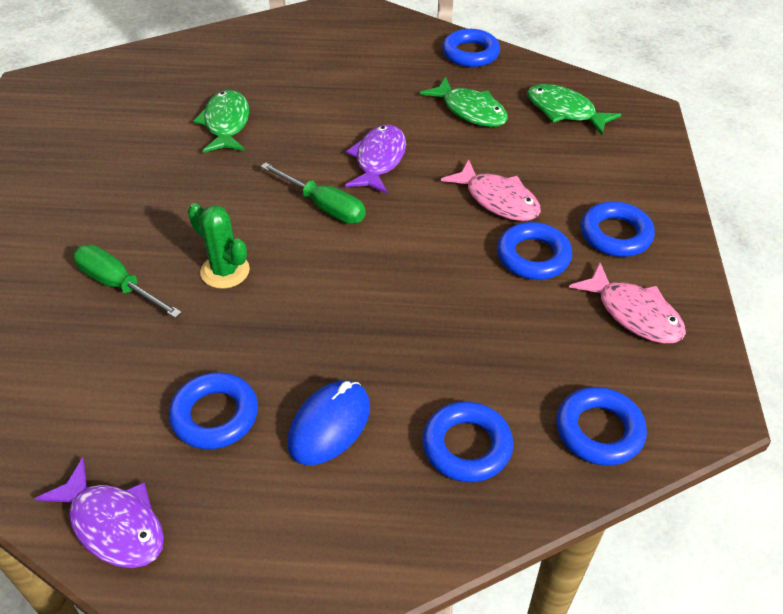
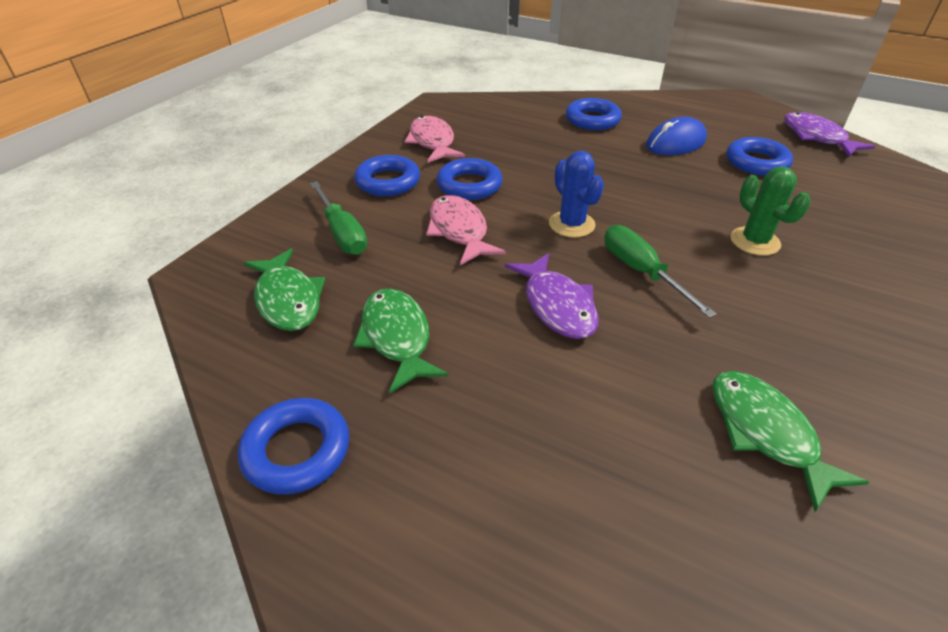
camera: 155 degrees left, 5 degrees down
green screwdriver [73,245,182,318] -> green screwdriver moved to [310,181,367,255]
green fish [193,90,249,153] -> green fish turned 135 degrees clockwise [712,371,869,512]
purple fish [345,125,406,194] -> purple fish turned 60 degrees counterclockwise [504,253,598,339]
blue ring [556,387,647,466] -> none
none -> blue cactus [549,151,604,238]

